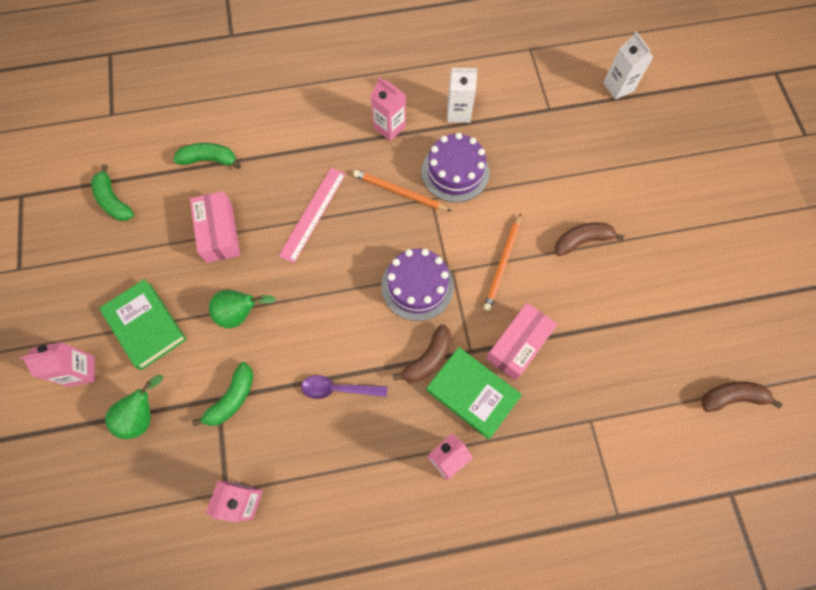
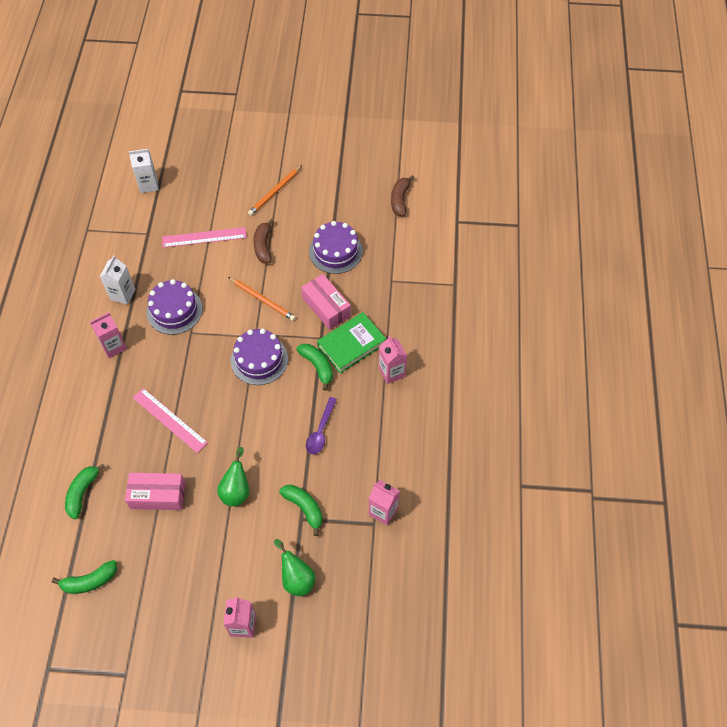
camera: 75 degrees left, 10 degrees down
green book [99,279,187,370] -> none
orange pencil [353,170,451,211] -> orange pencil moved to [248,165,302,216]
brown banana [392,324,451,382] -> green banana [296,344,333,391]
none -> pink ruler [162,227,247,248]
none -> purple cake [309,221,363,274]

